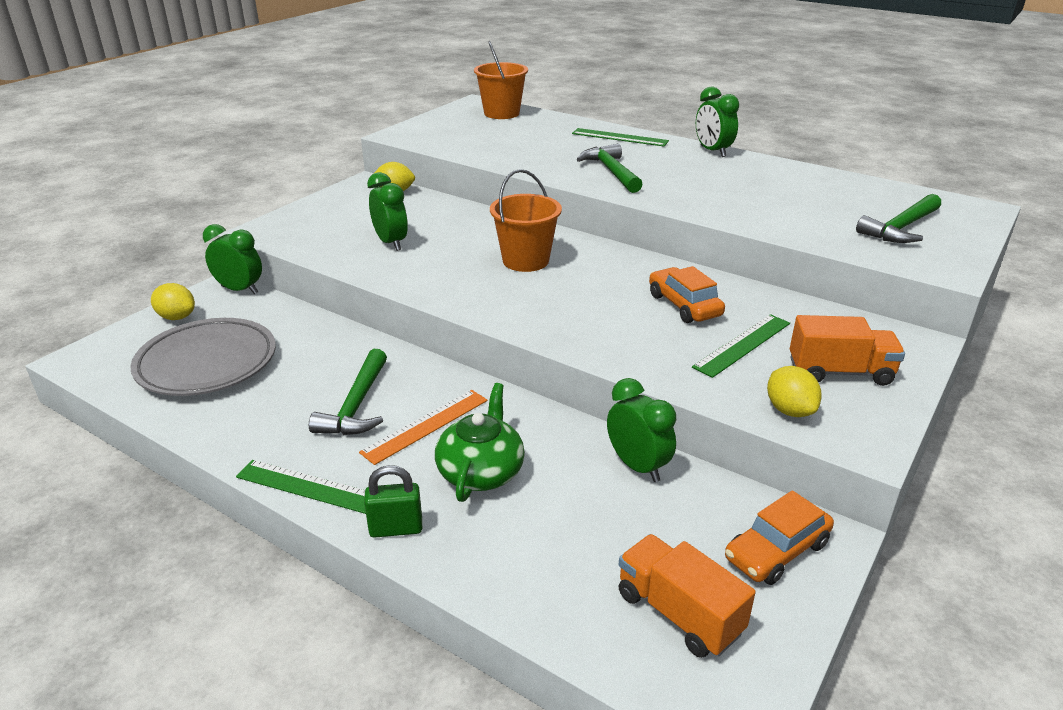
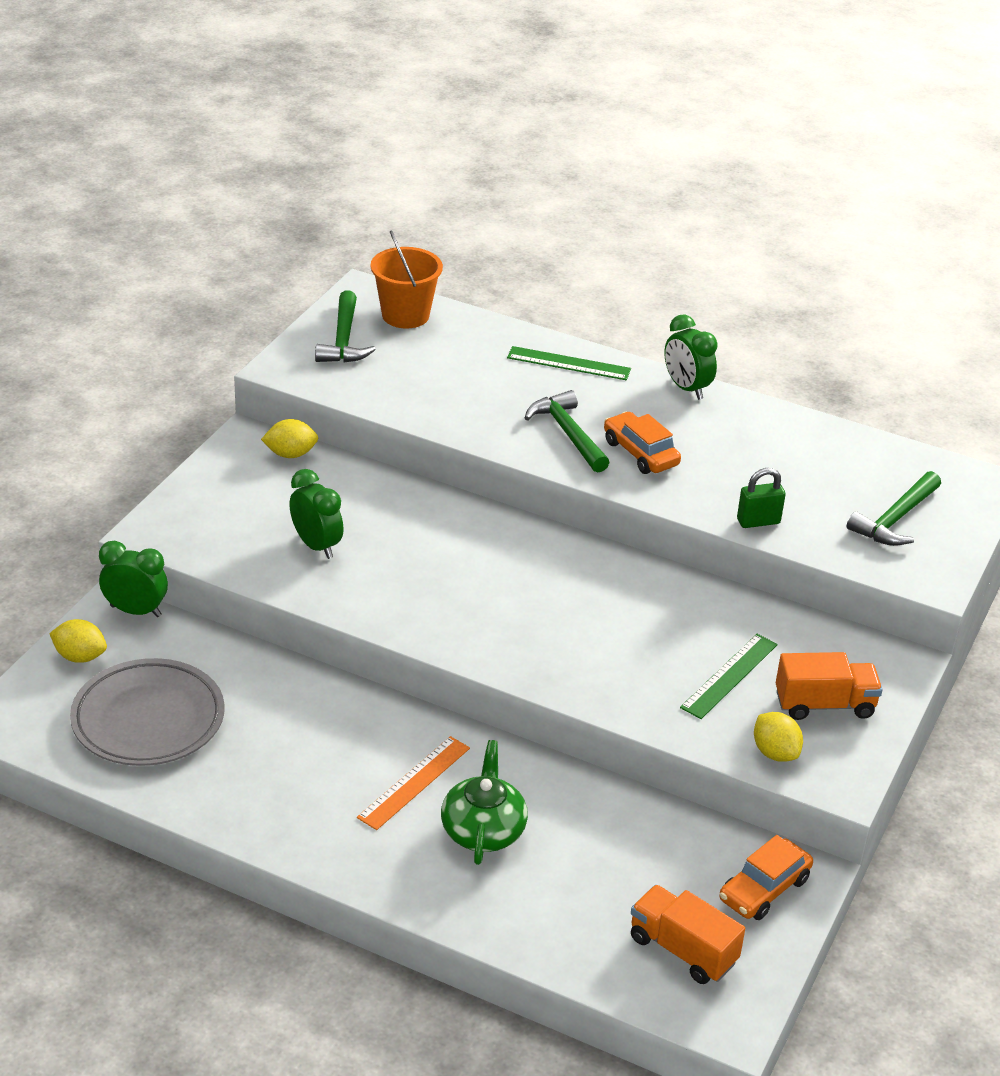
camera: 10 degrees left, 5 degrees up
green ruler [236,460,366,514] -> none
green hammer [309,349,387,435] -> green hammer moved to [315,290,376,362]
green padlock [364,465,422,538] -> green padlock moved to [737,468,786,528]
orange bucket [490,169,562,272] -> none
green clock [607,378,676,482] -> none
orange car [649,266,725,323] -> orange car moved to [604,412,681,474]

